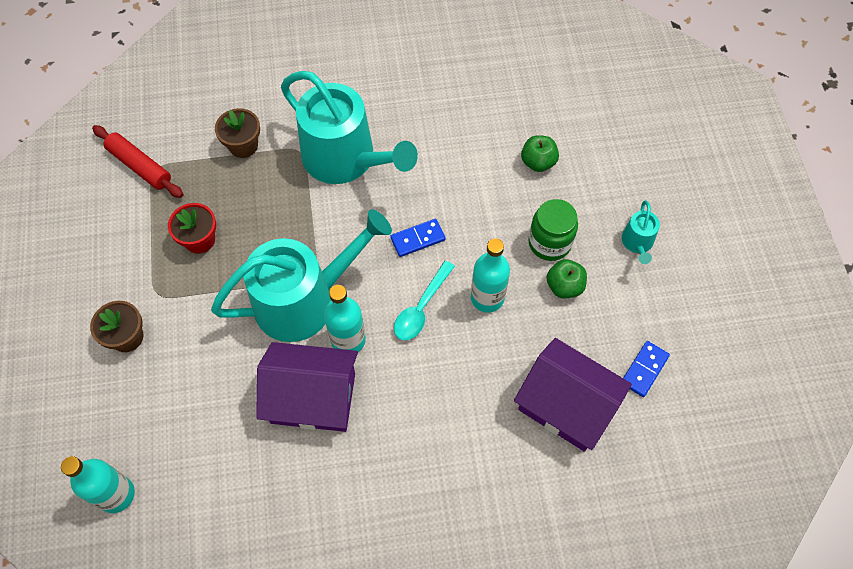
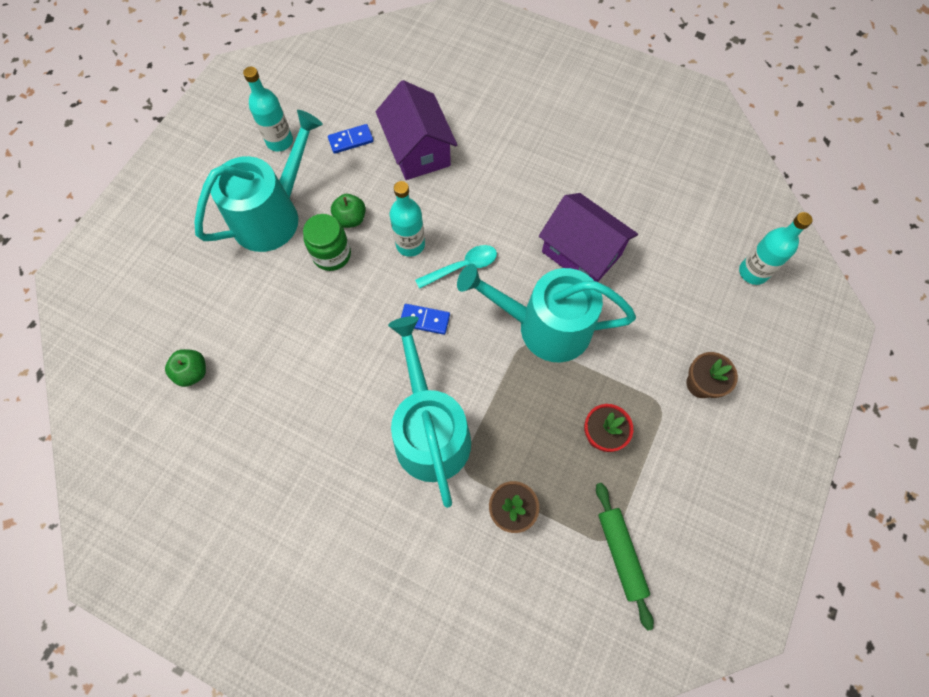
camera: 145 degrees left, 5 degrees up
red rolling pin [92,125,183,198] -> green rolling pin [596,483,654,631]
turquoise bottle [324,285,366,352] -> turquoise bottle moved to [243,67,293,152]
green apple [521,135,559,172] -> green apple moved to [165,349,206,387]
turquoise watering can [622,200,660,264] -> turquoise watering can [194,110,323,252], size x2.34

